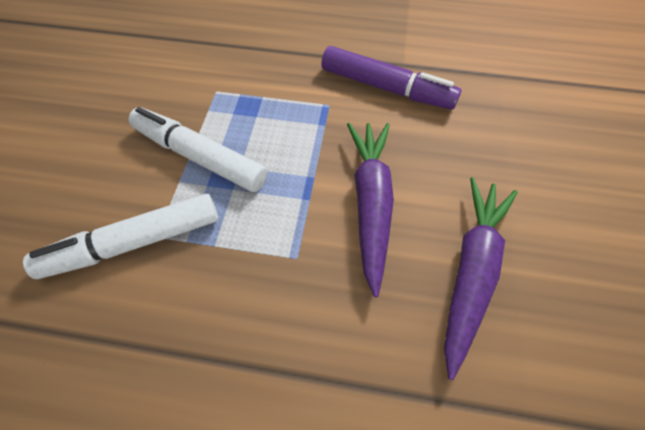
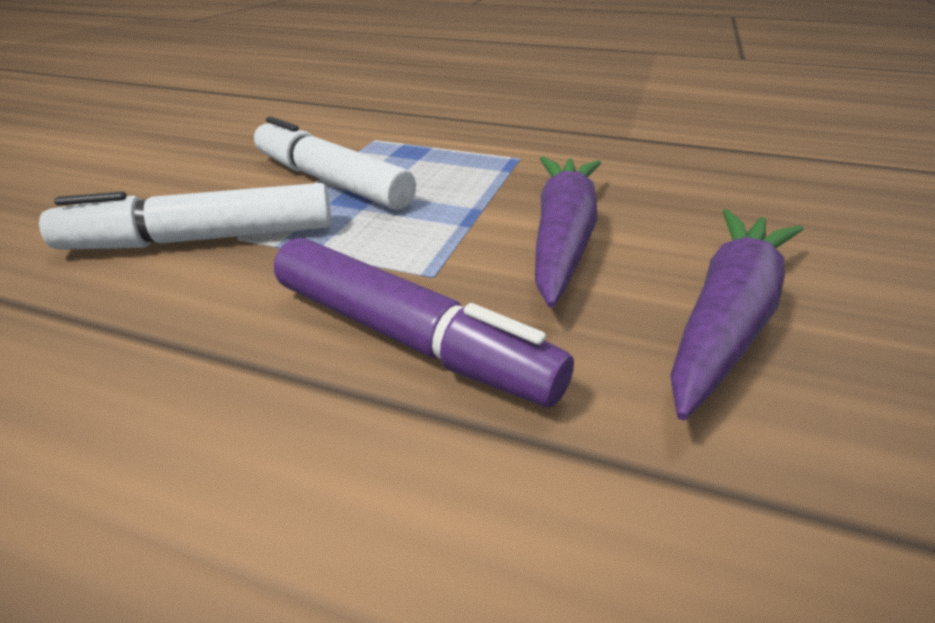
camera: 10 degrees right, 25 degrees down
purple marker [321,46,461,110] -> purple marker moved to [274,238,574,407]

